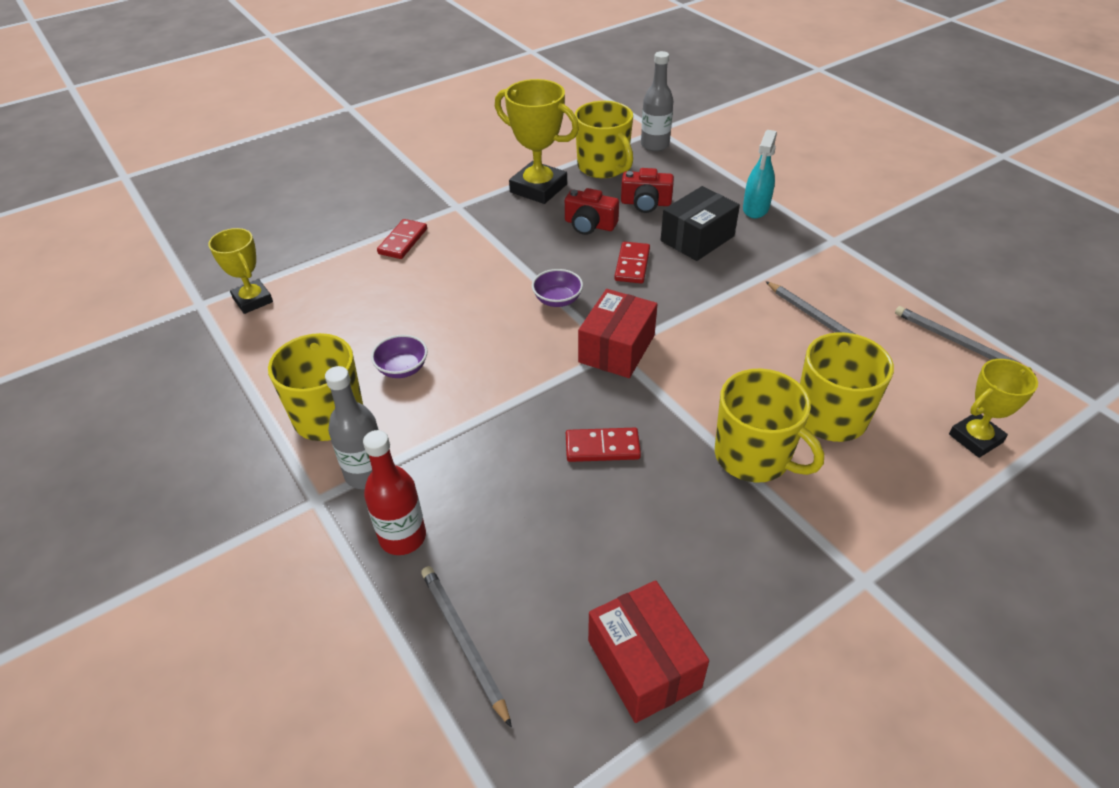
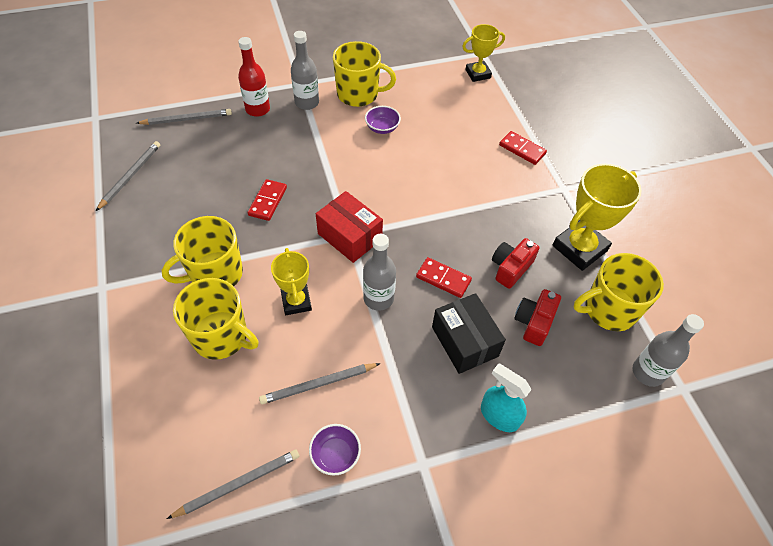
camera: 105 degrees right, 10 degrees up
purple bowl [532,269,583,307] -> purple bowl moved to [309,424,361,476]
red box [588,580,709,723] -> grey pencil [96,141,160,211]
yellow trophy [949,359,1038,458] -> yellow trophy moved to [271,248,312,315]
none -> grey bottle [363,234,396,311]

